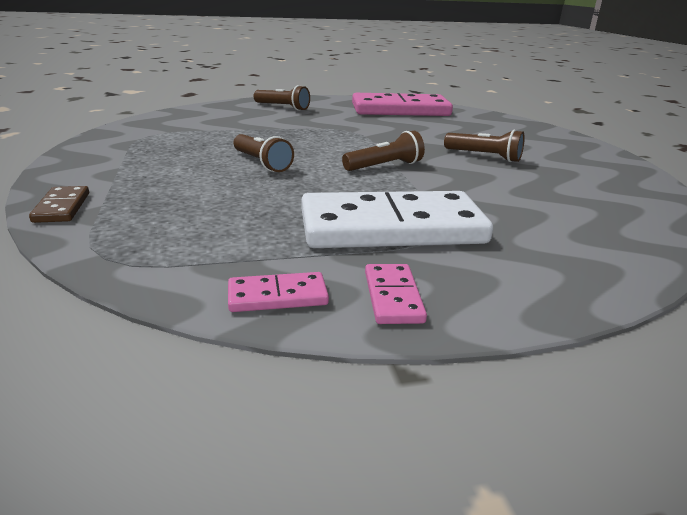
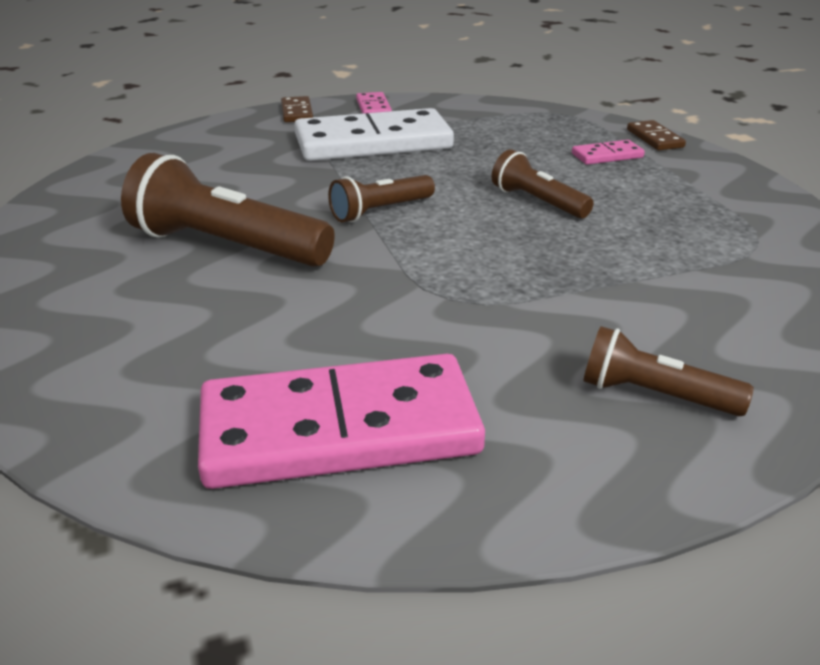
camera: 175 degrees right, 5 degrees up
pink domino [228,272,329,312] -> pink domino moved to [572,140,645,165]
brown flashlight [444,130,525,162] -> brown flashlight [121,153,335,267], size x1.76
none -> brown domino [281,96,313,122]

